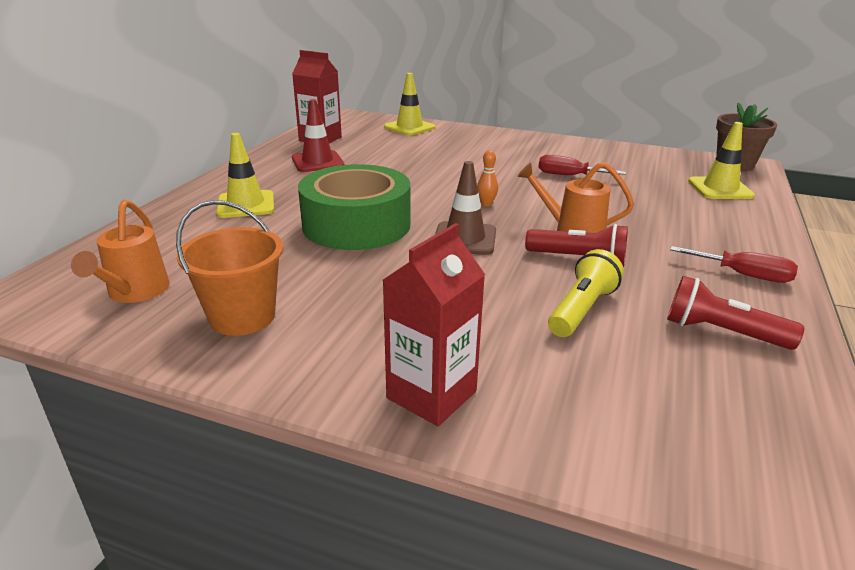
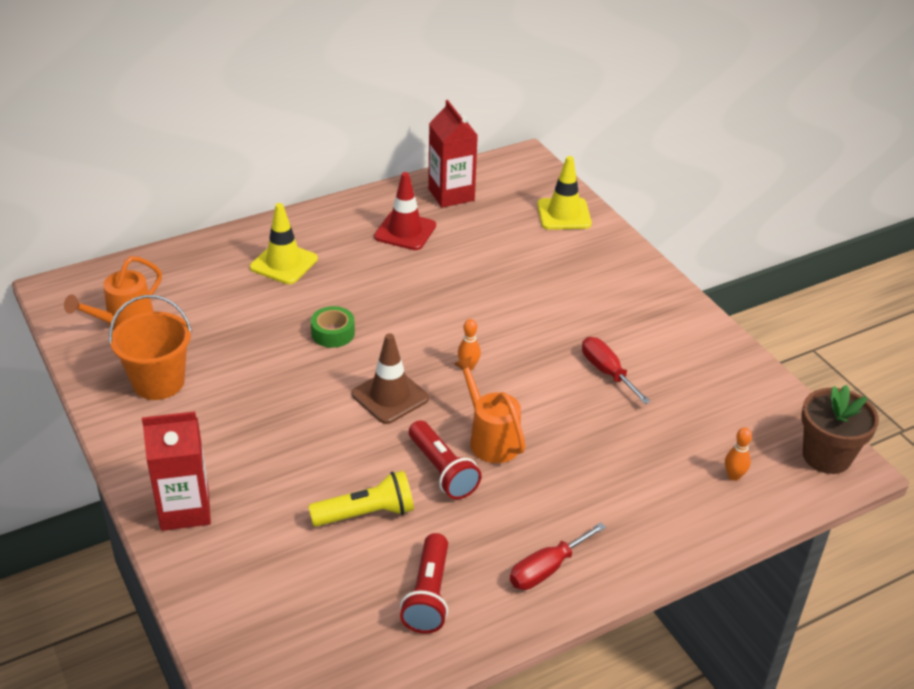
camera: 40 degrees right, 10 degrees up
green tape [298,164,410,250] -> green tape [311,306,355,348], size x0.41
red flashlight [667,276,804,350] -> red flashlight turned 150 degrees counterclockwise [400,533,448,634]
red screwdriver [670,246,798,283] -> red screwdriver turned 75 degrees clockwise [510,522,606,590]
yellow traffic cone [688,122,755,199] -> orange bowling pin [725,427,752,481]

